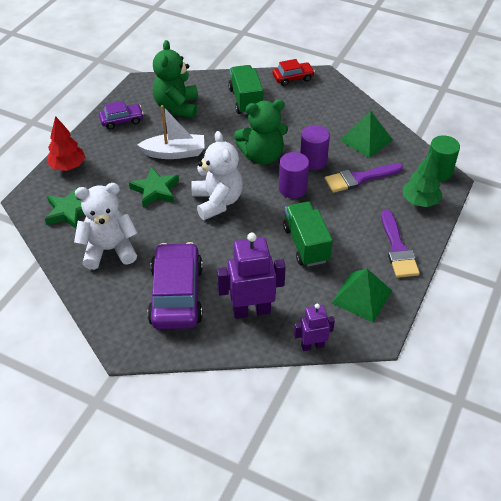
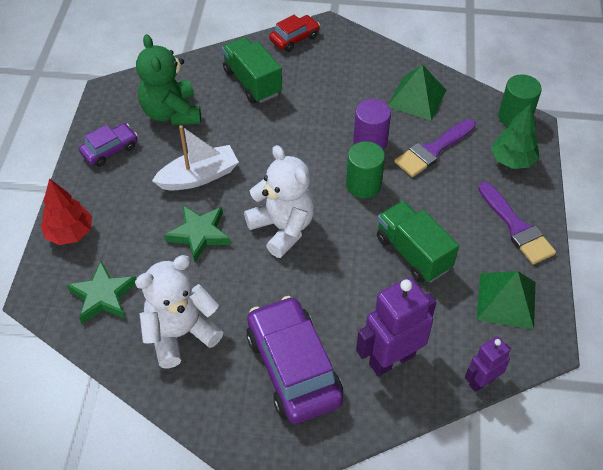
camera: 20 degrees left, 5 degrees up
green teddy bear [234,99,288,165] -> none
purple cylinder [279,152,309,199] -> green cylinder [346,141,385,198]

